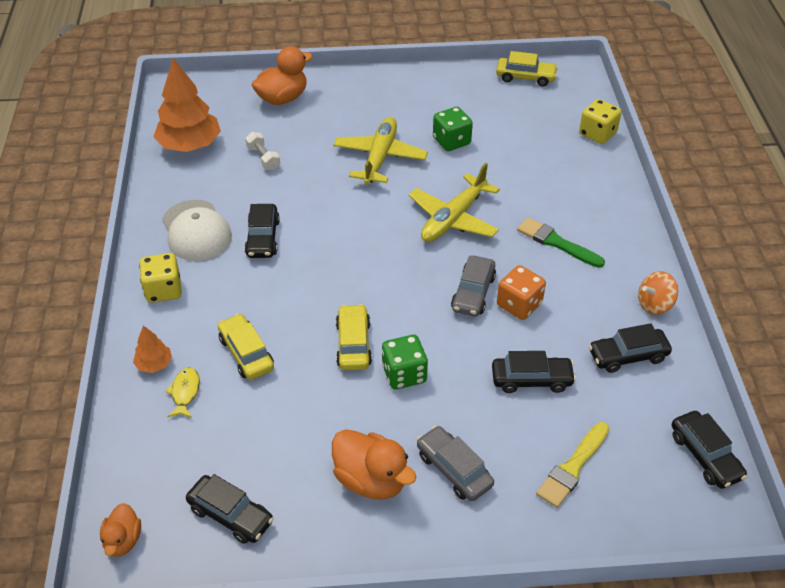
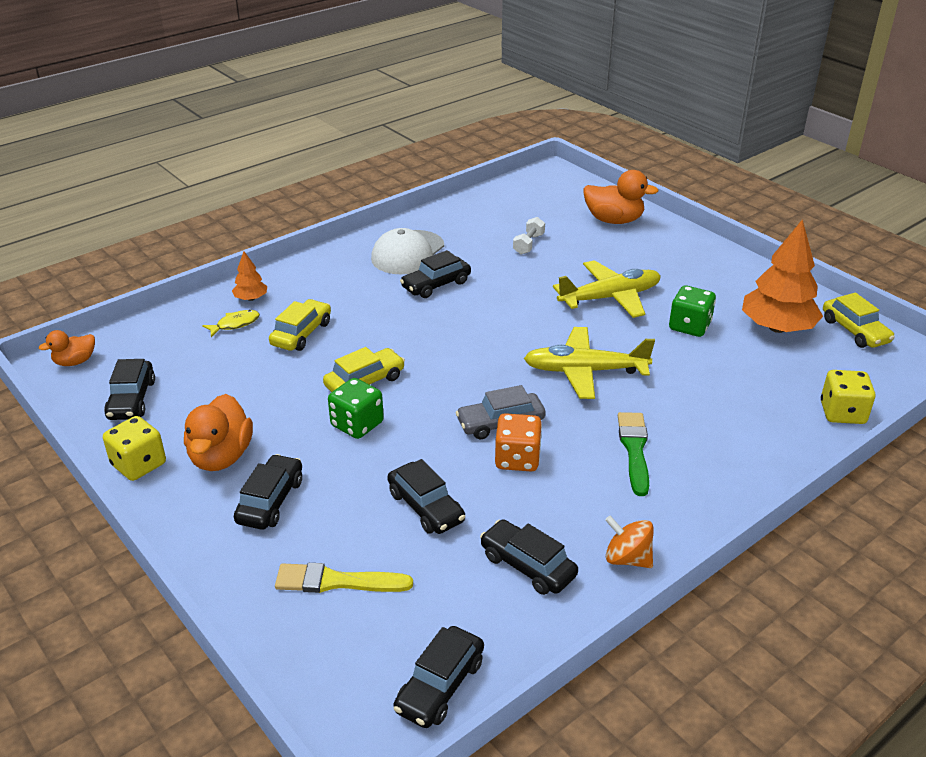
camera: 55 degrees right, 10 degrees down
yellow dice [139,253,182,303] -> yellow dice moved to [103,416,166,481]
orange tree [153,58,221,152] -> orange tree moved to [742,219,823,333]
grey car [417,426,494,501] -> black car [234,454,302,530]

